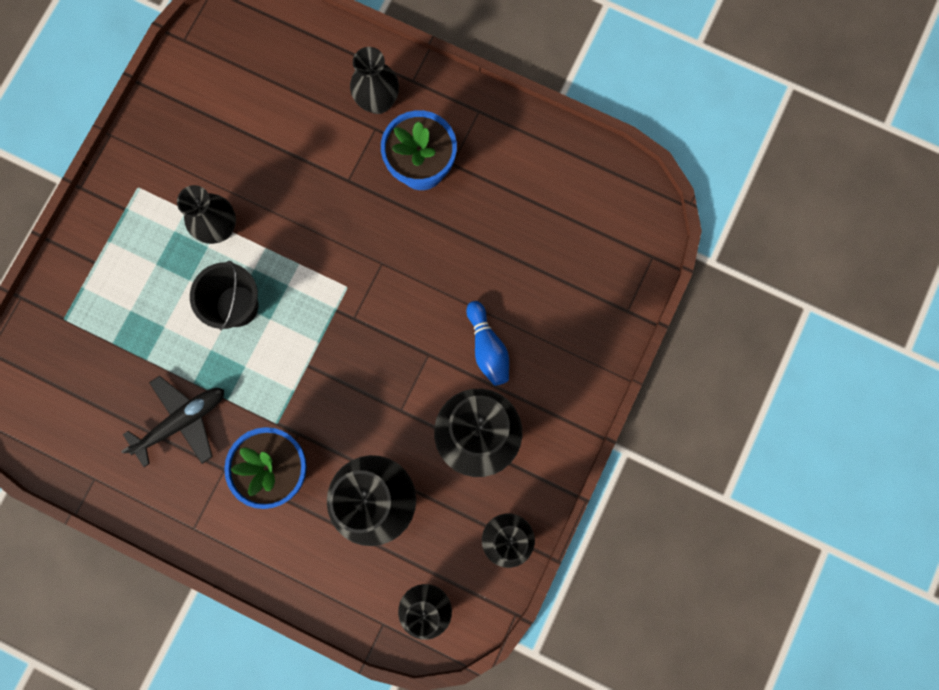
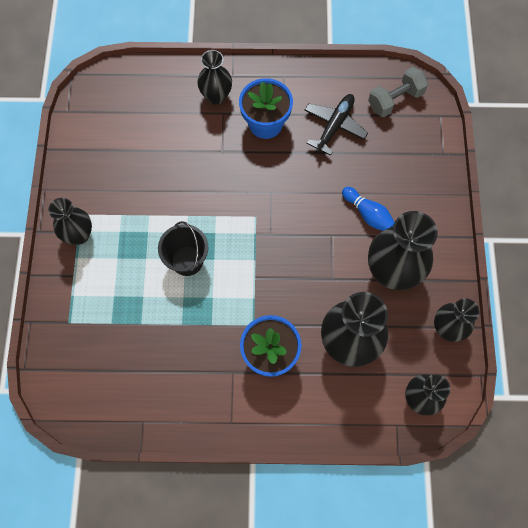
camera: 25 degrees left, 10 degrees down
black plane [121,376,224,467] -> black plane moved to [305,94,368,156]
black vase [177,185,236,244] -> black vase moved to [49,198,92,245]
none -> grey dumbbell [368,67,429,117]

